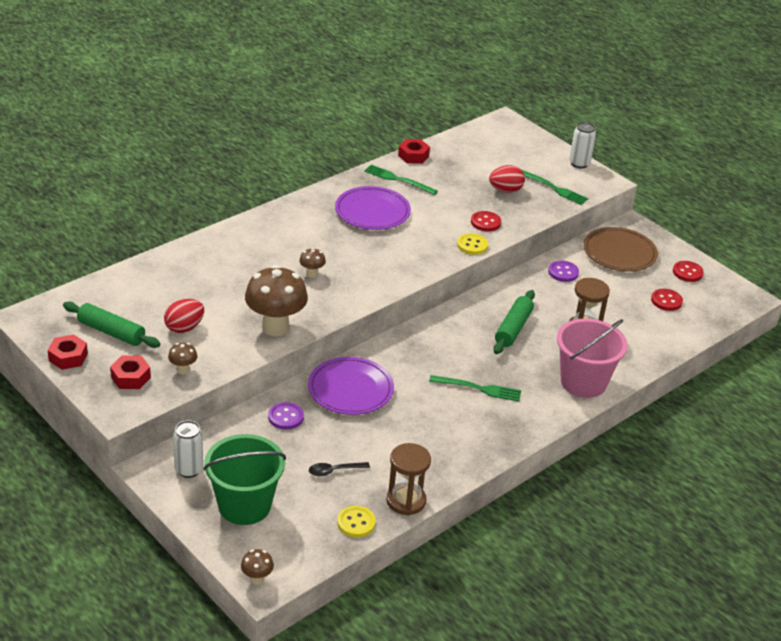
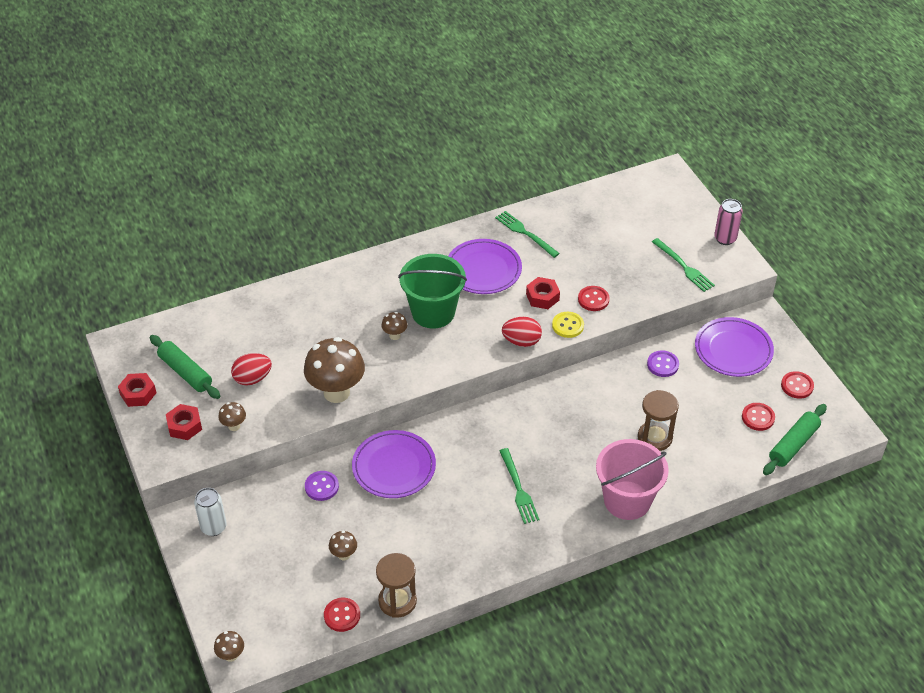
camera: 20 degrees right, 10 degrees up
green bucket [203,434,286,525] -> green bucket moved to [398,254,467,328]
black spoon [309,462,370,476] -> brown mushroom [329,531,357,561]
yellow button [337,506,376,537] -> red button [324,598,360,632]
red nut [398,139,430,164] -> red nut moved to [526,277,560,309]
green fork [429,375,521,401] -> green fork turned 45 degrees clockwise [499,448,539,524]
red egg [489,165,525,193] -> red egg moved to [502,317,542,347]
green rolling pin [493,290,535,354] -> green rolling pin moved to [763,404,827,475]
white can [569,122,596,168] -> pink can [714,199,743,245]
brown plate [583,227,658,272] -> purple plate [695,317,774,377]

